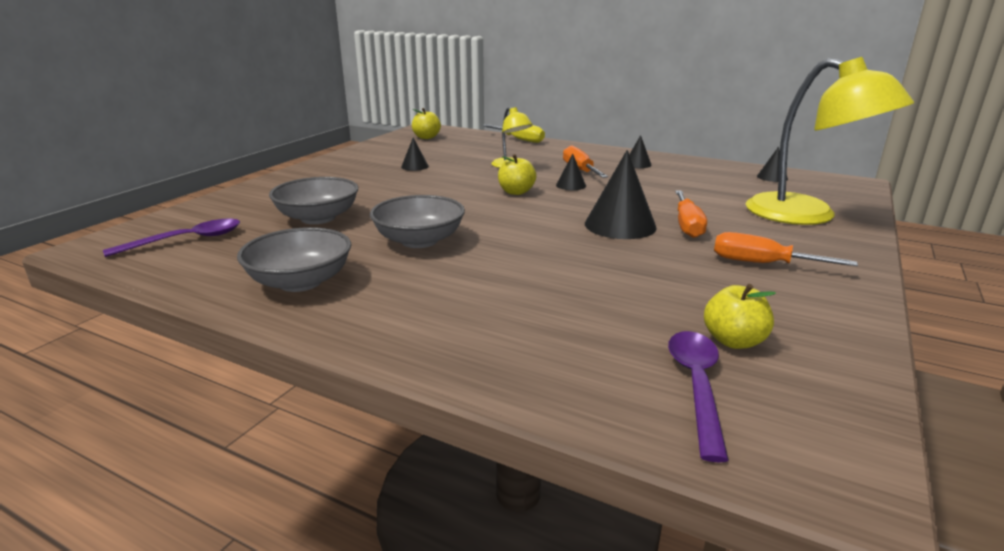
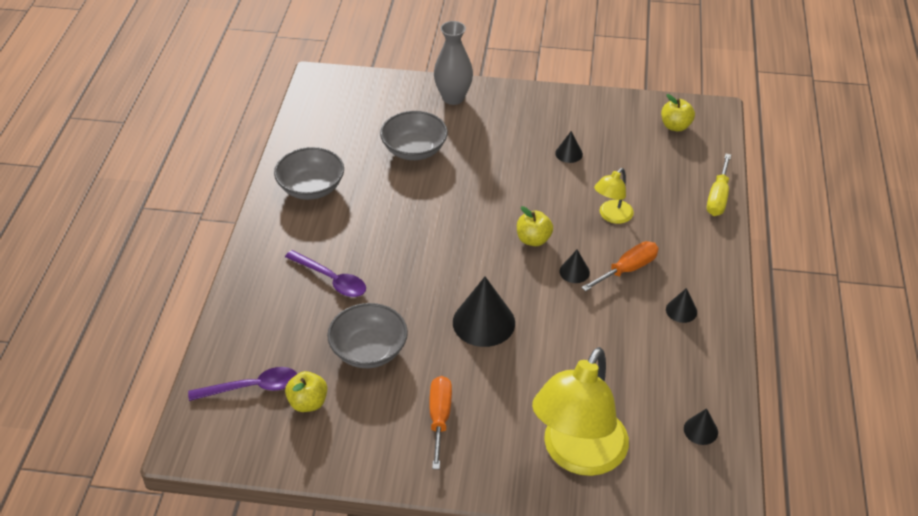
camera: 70 degrees right, 20 degrees up
purple spoon [103,219,240,257] -> purple spoon moved to [285,250,366,297]
grey bowl [370,195,465,248] -> grey bowl moved to [327,303,408,368]
orange screwdriver [675,190,707,238] -> none
none -> grey vase [434,21,473,105]

